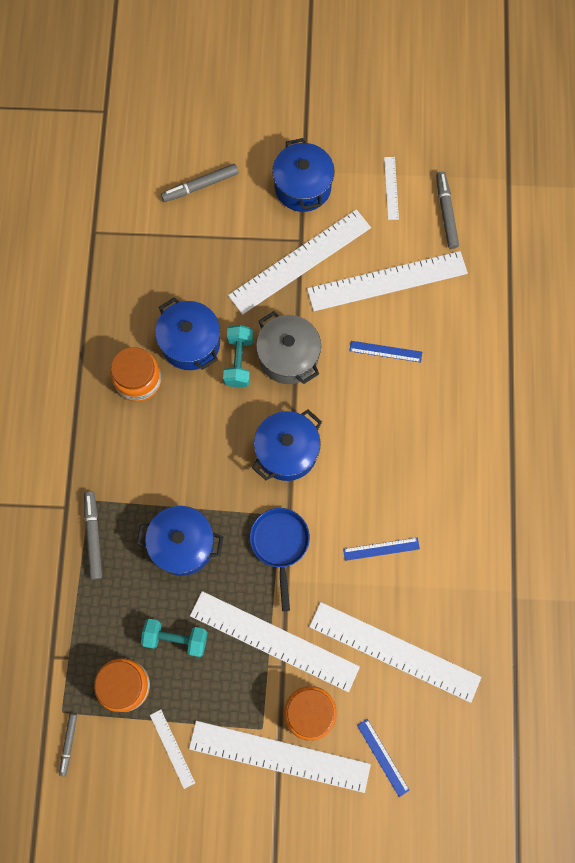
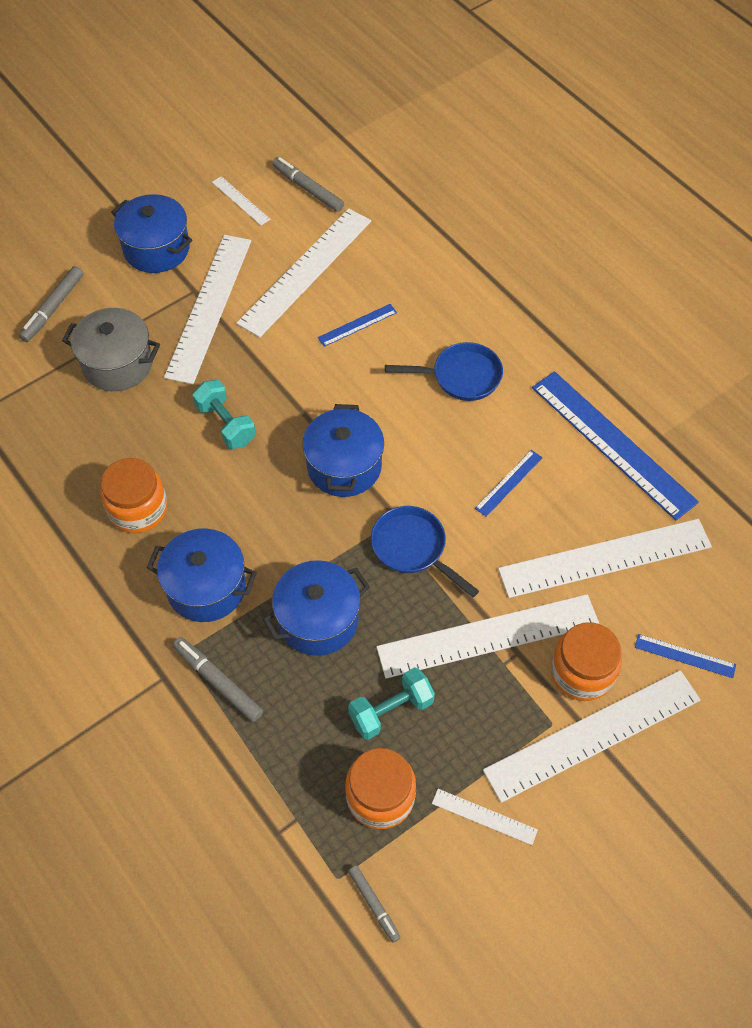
camera: 40 degrees left, 15 degrees down
blue pot [155,297,220,370] -> blue pot moved to [147,529,257,622]
grey pot [256,311,321,384] -> grey pot moved to [62,308,160,391]
none -> blue pan [385,342,503,401]
none -> blue ruler [532,371,699,520]

